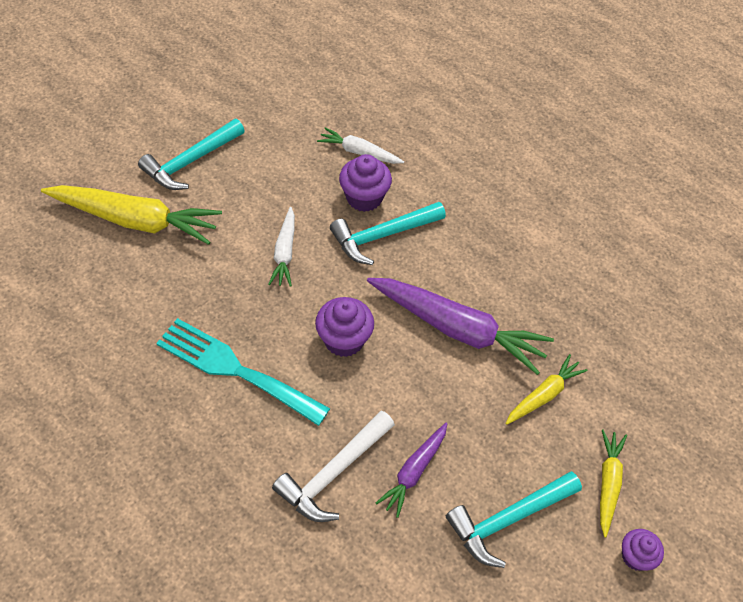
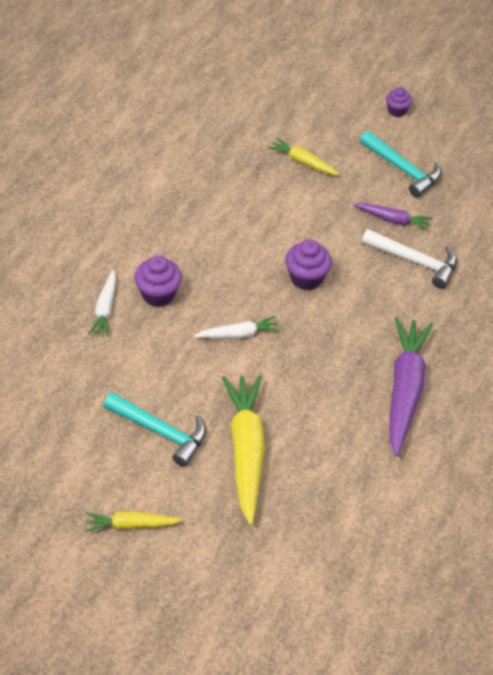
camera: 105 degrees left, 5 degrees down
turquoise fork [156,318,330,426] -> none
turquoise hammer [330,202,446,265] -> none
purple carrot [367,278,554,375] -> purple carrot moved to [389,317,433,456]
yellow carrot [600,429,627,537] -> yellow carrot moved to [86,511,183,532]

